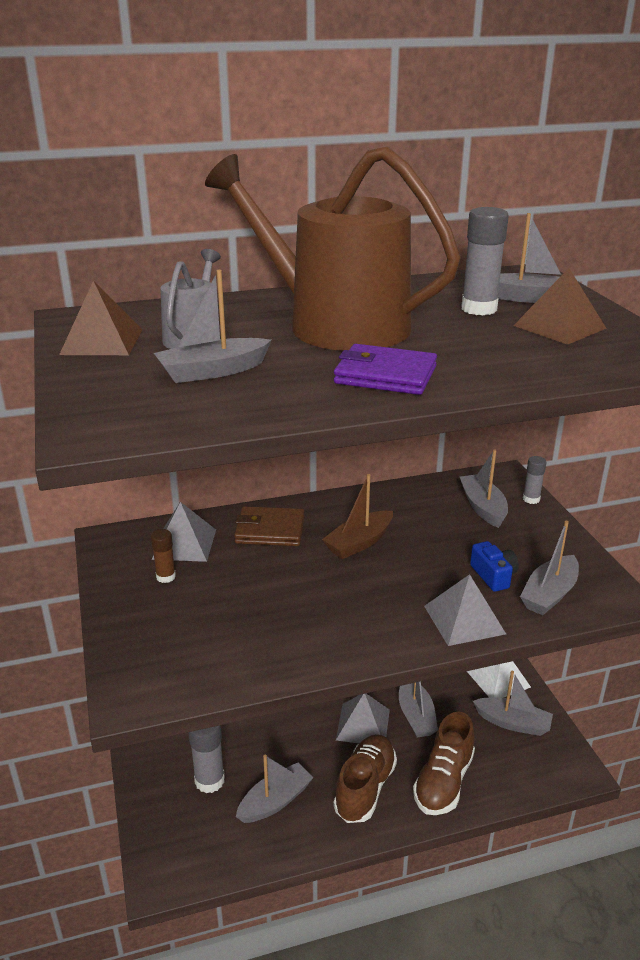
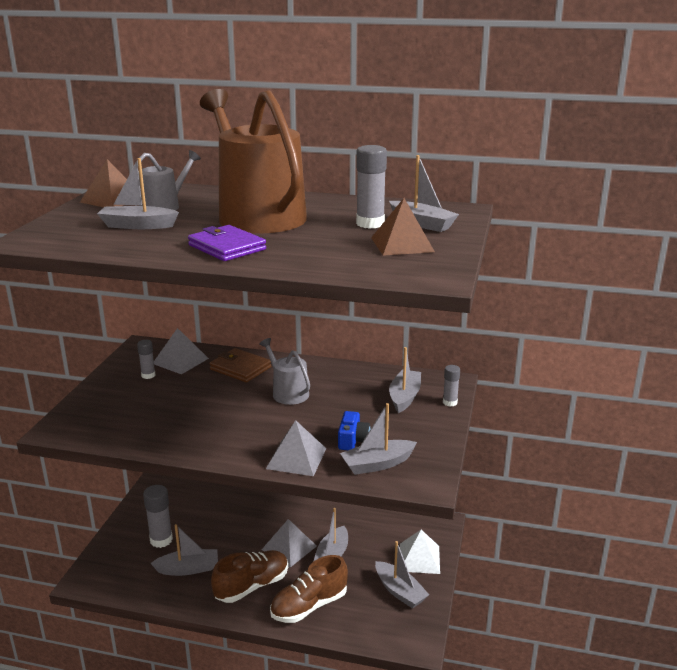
camera: 30 degrees right, 5 degrees down
brown glue stick [151,529,176,583] -> grey glue stick [137,340,155,379]
brown boat [322,474,393,559] -> grey watering can [259,338,310,405]

